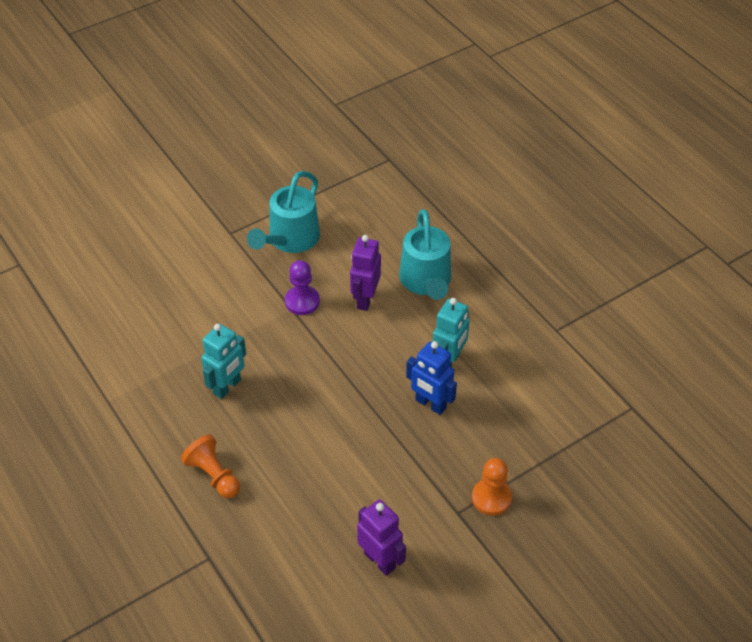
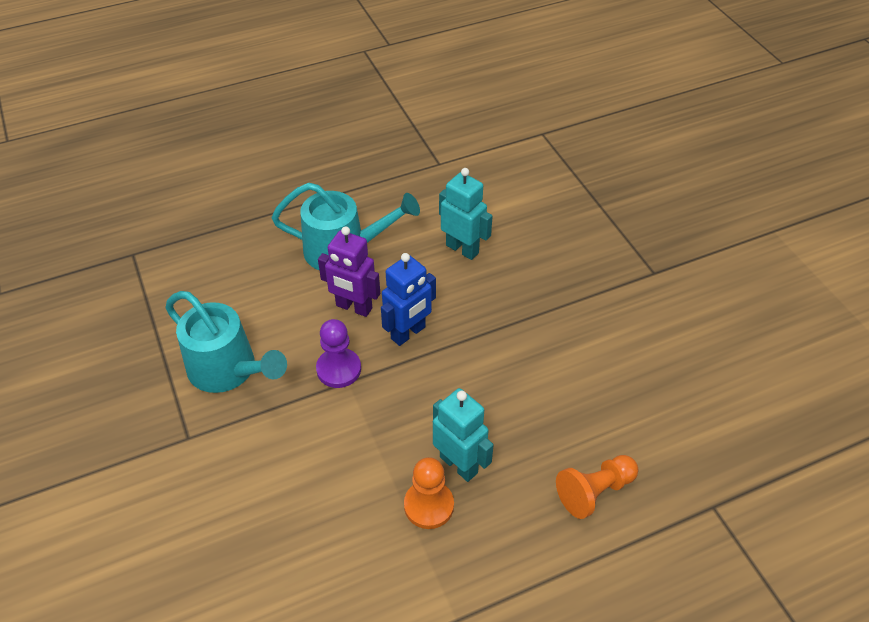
camera: 80 degrees left, 0 degrees up
purple robot [357,499,406,576] -> none
blue robot [406,341,457,415] -> blue robot moved to [381,253,436,346]
orange pawn [472,458,512,516] -> orange pawn moved to [404,457,454,529]

